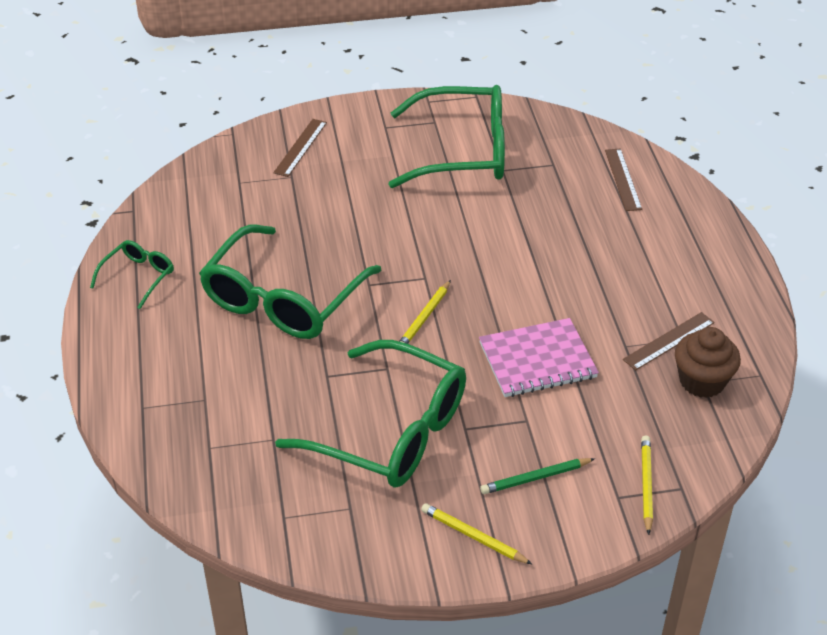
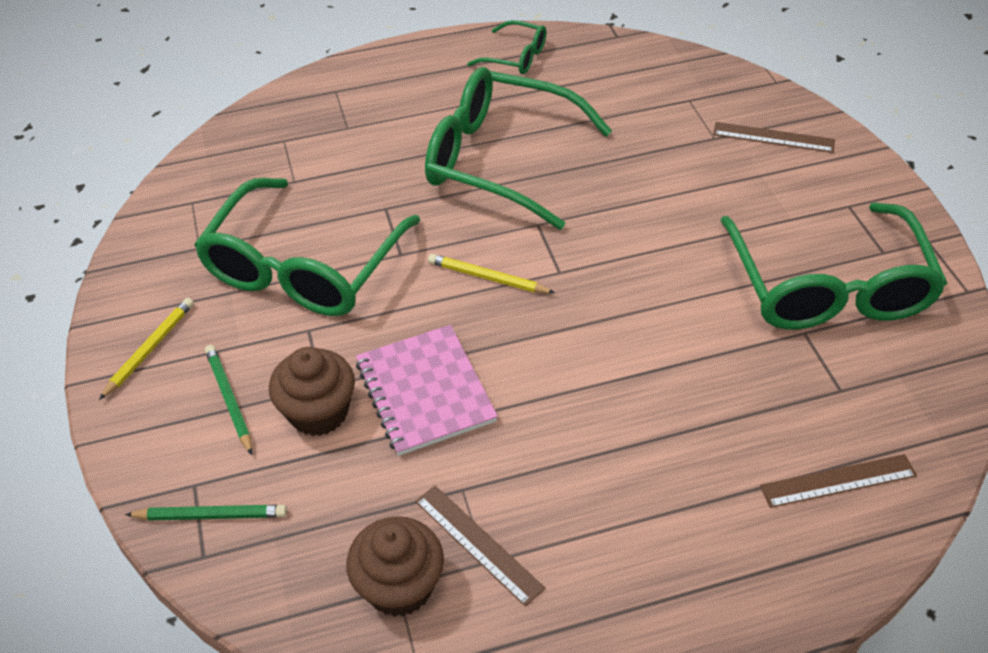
camera: 85 degrees right, 5 degrees up
yellow pencil [641,436,653,535] -> green pencil [125,505,287,521]
none -> brown cupcake [269,347,355,436]

